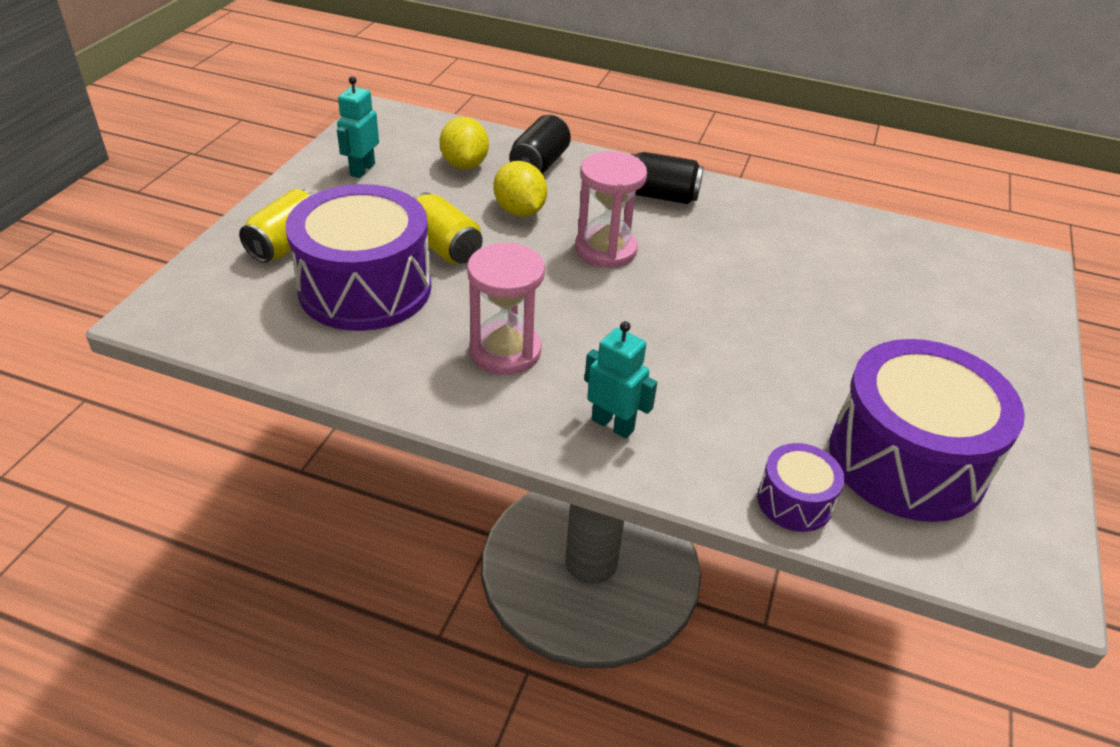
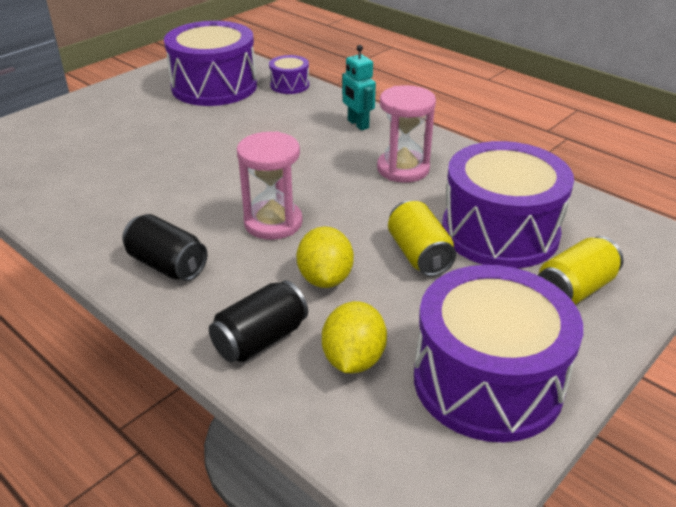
camera: 155 degrees left, 5 degrees down
turquoise robot [337,76,379,178] -> purple drum [414,265,583,442]

